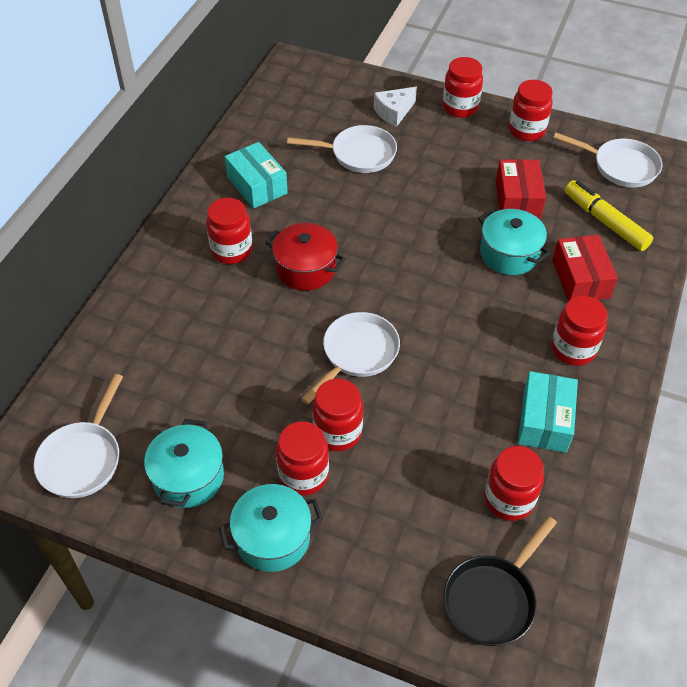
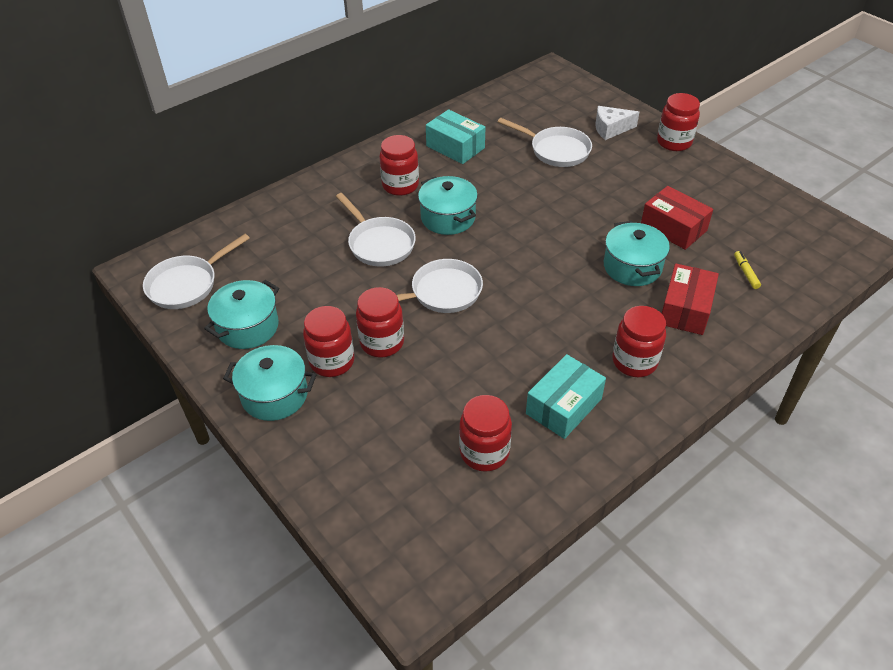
camera: 30 degrees right, 5 degrees down
turquoise box [225,142,288,208] -> turquoise box turned 45 degrees counterclockwise [426,109,485,164]
red pot [265,223,346,291] -> turquoise pot [418,176,478,235]
black pan [443,516,557,646] -> none
red box [496,159,546,219] -> red box turned 75 degrees counterclockwise [641,186,713,250]
red jar [509,80,553,141] -> none
white pan [553,133,663,187] -> white pan moved to [336,193,416,267]
yellow marker [565,180,653,251] -> yellow marker [734,251,761,289], size x0.46

